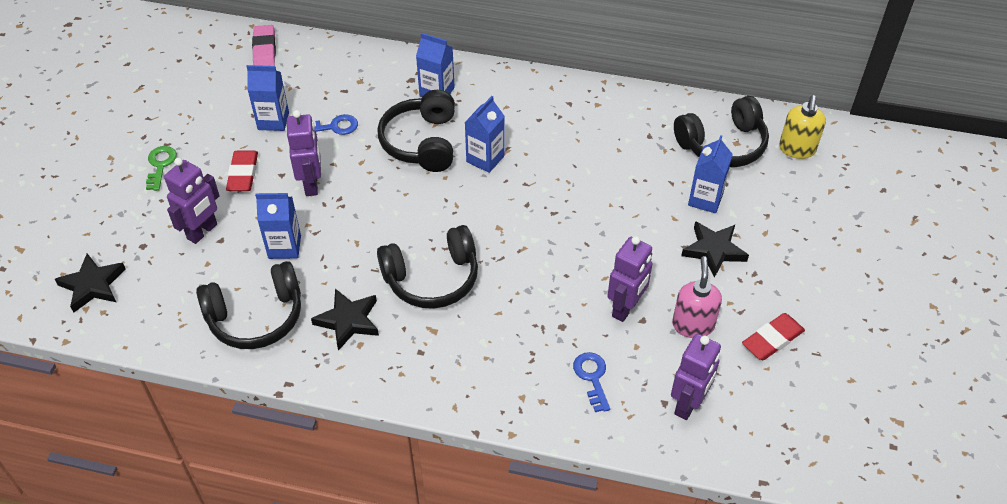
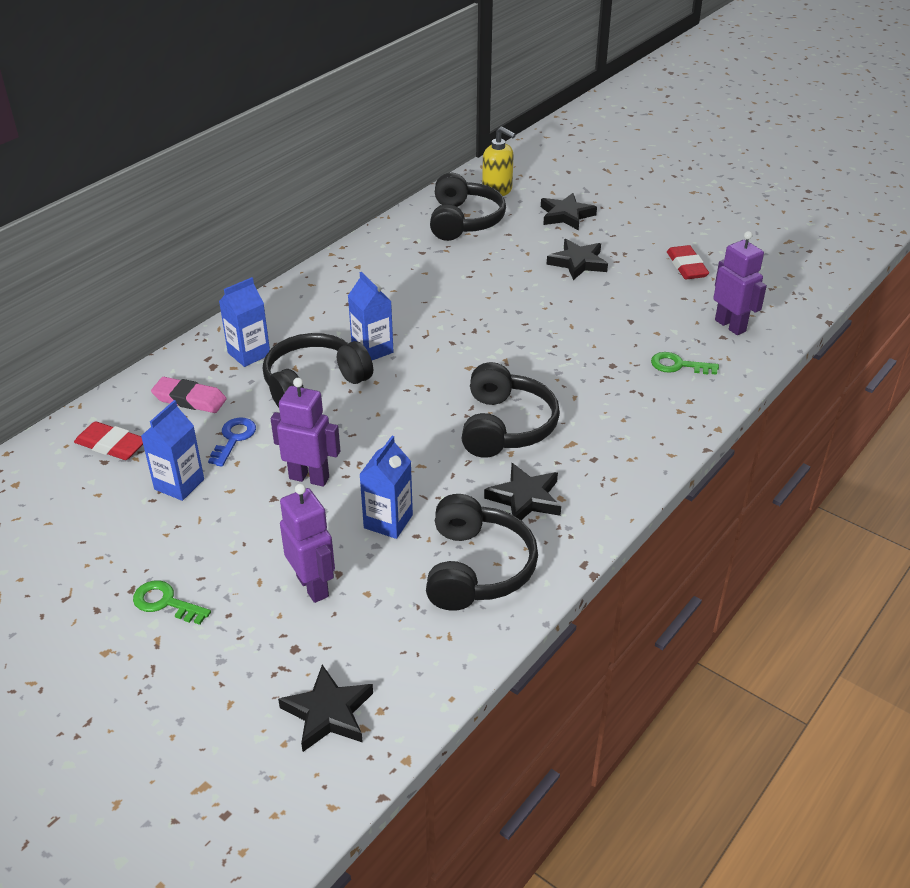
camera: 65 degrees left, 10 degrees down
red eraser [226,151,258,191] -> red eraser moved to [74,421,143,460]
pink eraser [252,25,276,66] -> pink eraser moved to [151,377,227,413]
black headphones [377,90,455,172] -> black headphones turned 120 degrees clockwise [263,333,373,407]
blue key [573,352,610,412] -> green key [651,352,719,375]
purple robot [608,236,653,322] -> none
pink soap dispenser [672,256,722,338] -> none
blue carton [688,135,733,213] -> none
none -> black star [541,193,597,230]

